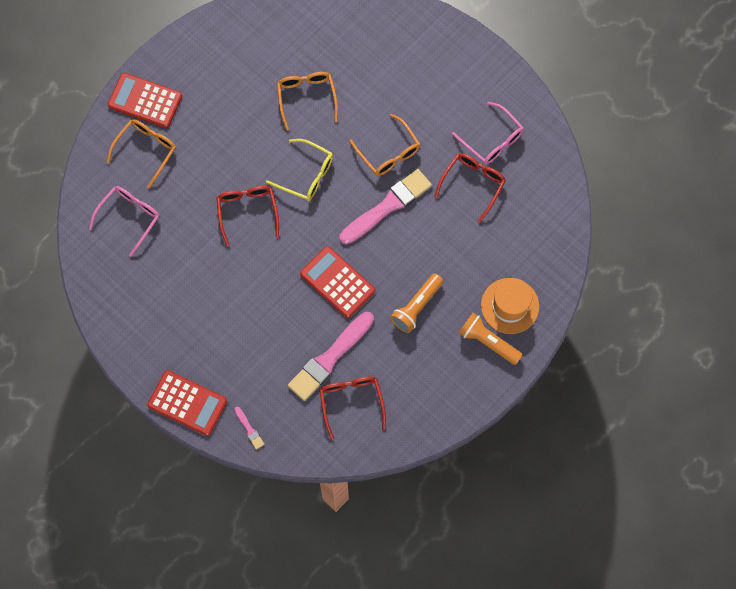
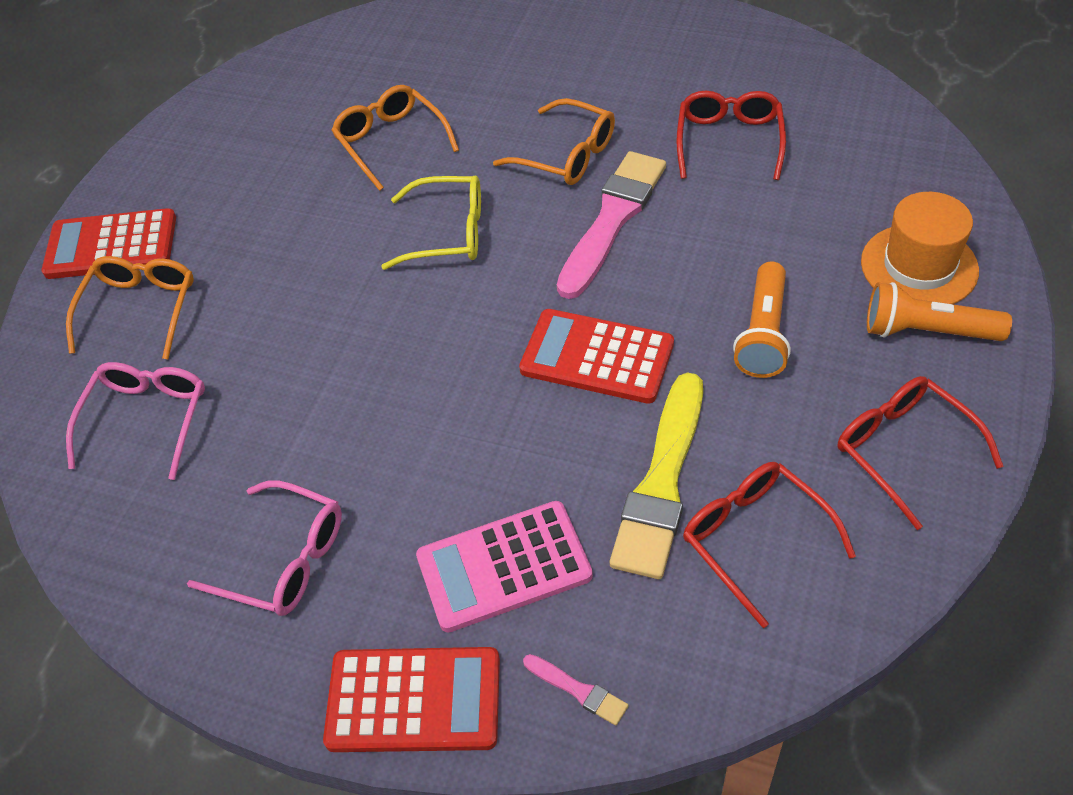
camera: 20 degrees left, 20 degrees down
red glasses [216,186,279,246] -> red glasses moved to [838,376,1004,530]
pink brush [288,312,374,401] -> yellow brush [610,372,703,579]
pink glasses [452,102,524,165] -> pink glasses moved to [187,480,342,616]
none -> pink calculator [416,501,593,632]

